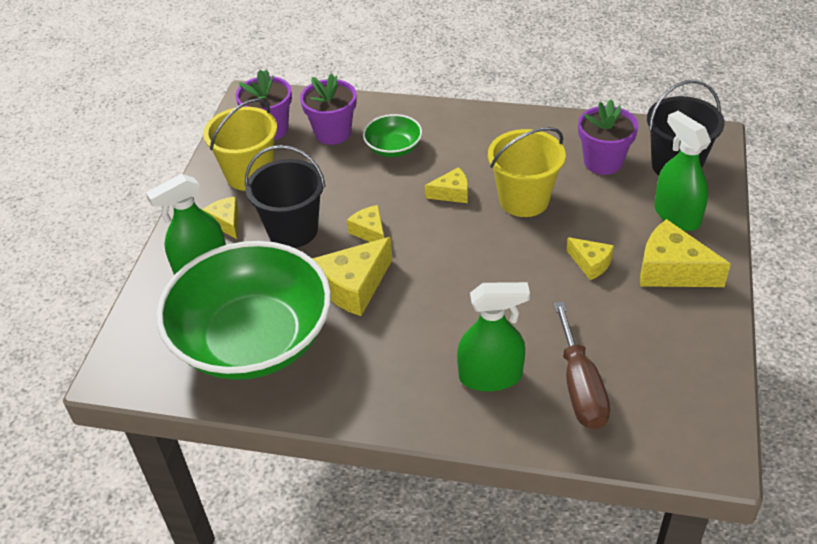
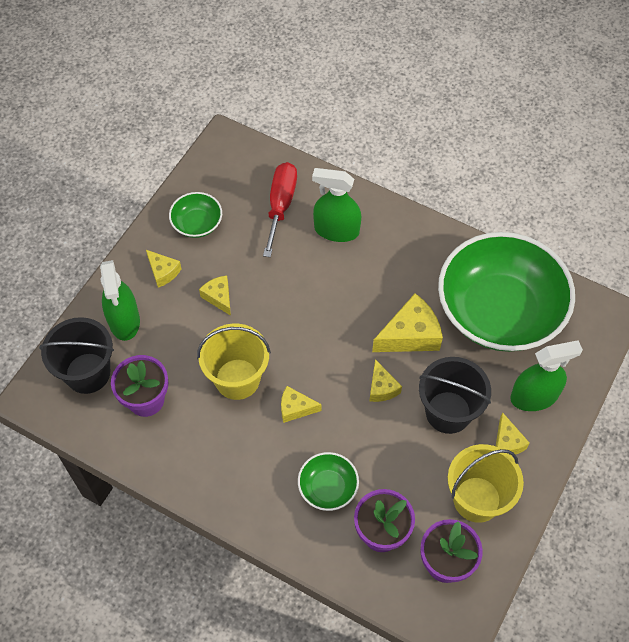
camera: 165 degrees left, 15 degrees up
brown screwdriver [554,301,610,429] -> red screwdriver [263,162,297,257]
yellow cheese [640,219,731,287] -> yellow cheese [146,250,181,287], size x0.57
none -> green bowl [169,192,222,238]

